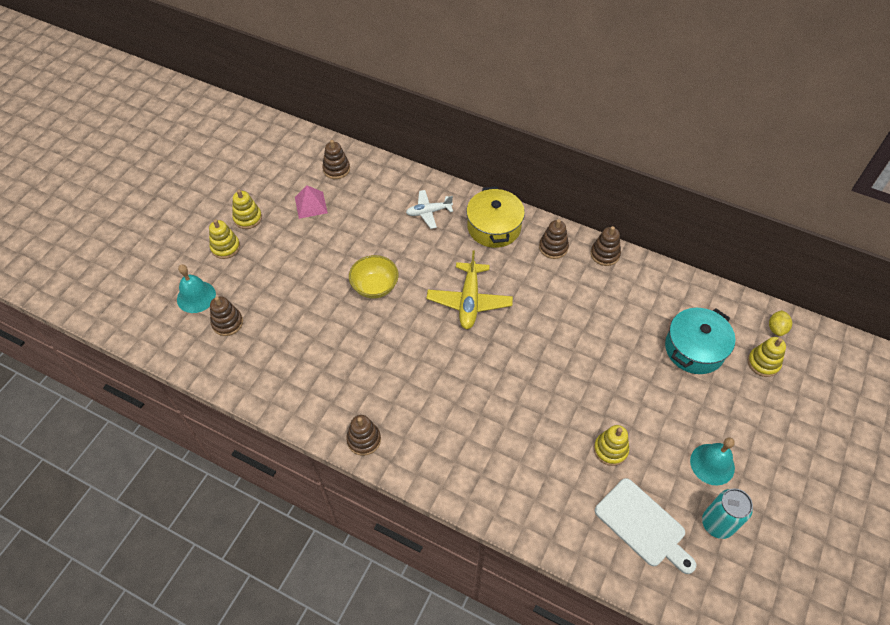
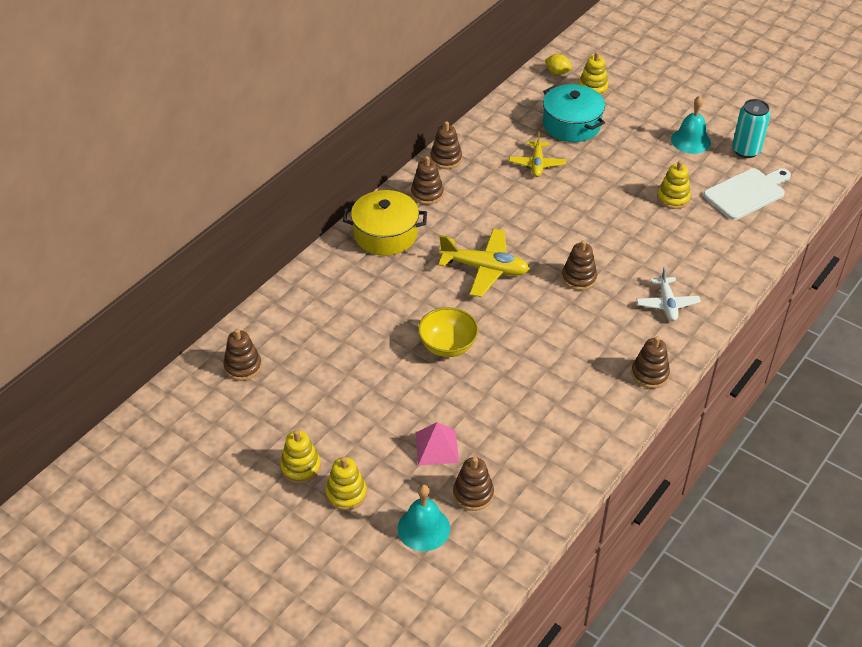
camera: 80 degrees left, 10 degrees down
pink pyramid [295,185,328,219] -> pink pyramid moved to [416,422,459,465]
white plane [406,190,453,229] -> white plane moved to [636,267,701,321]
none -> yellow plane [509,131,566,177]
none -> brown stacking toy [562,240,597,290]

